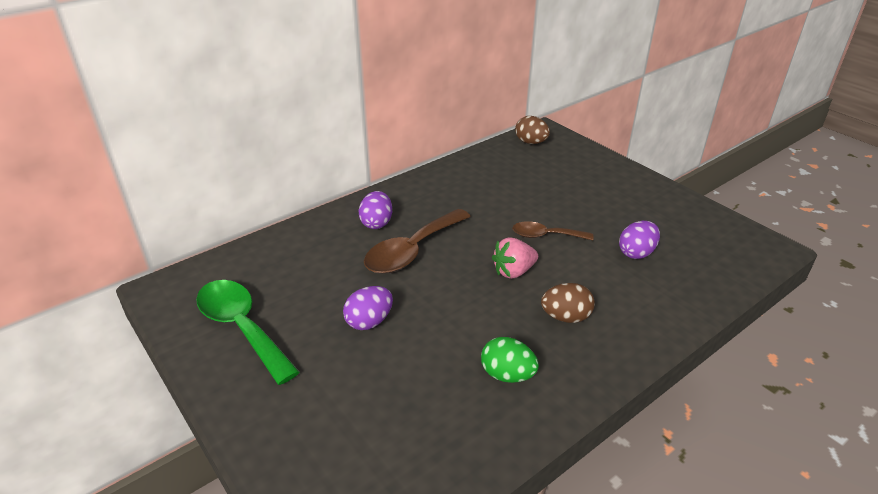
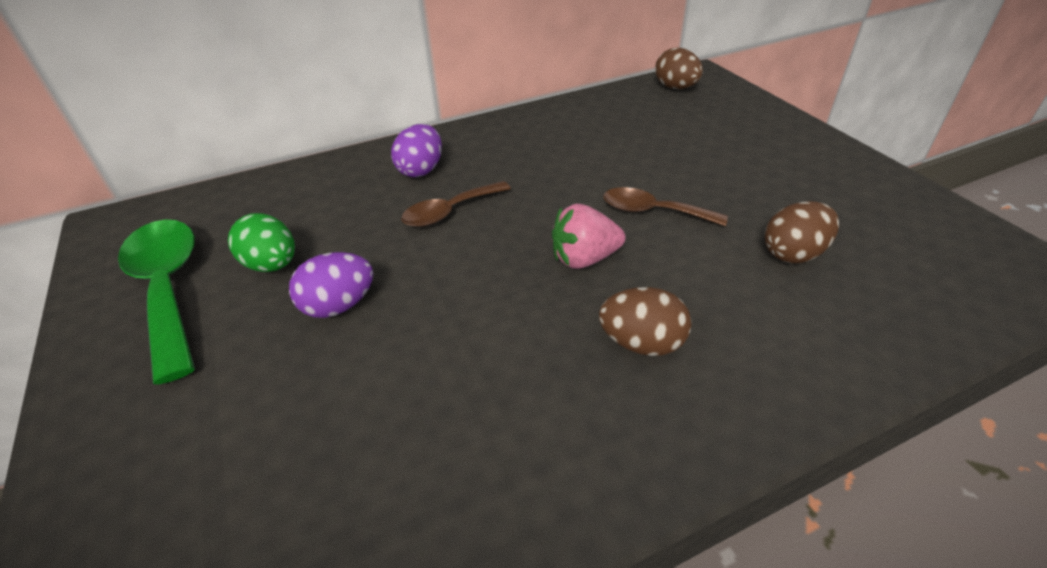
camera: 15 degrees right, 5 degrees up
brown spoon [364,209,471,274] -> brown spoon [401,181,511,227], size x0.59
green egg [481,337,539,383] -> green egg moved to [228,213,295,272]
purple egg [619,221,660,259] -> brown egg [765,201,839,263]

